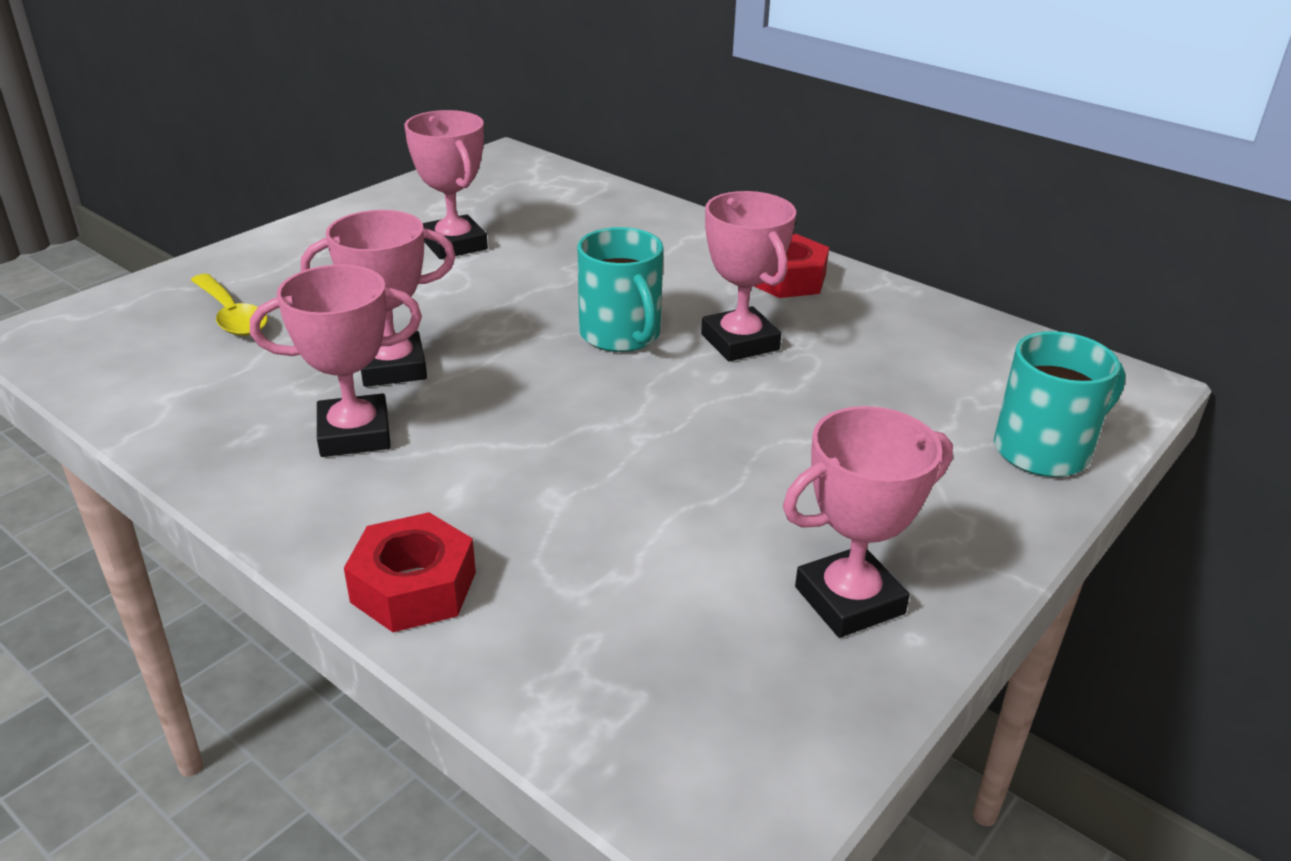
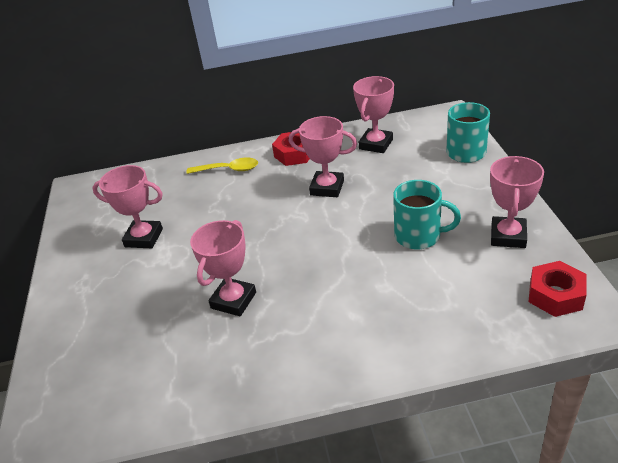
camera: 45 degrees left, 5 degrees up
yellow spoon [191,274,268,336] -> yellow spoon moved to [186,158,258,174]
pink trophy [250,265,422,457] -> pink trophy moved to [353,76,394,153]
red nut [344,512,476,632] -> red nut moved to [529,261,587,317]
turquoise mug [577,227,663,352] -> turquoise mug moved to [393,180,461,249]

